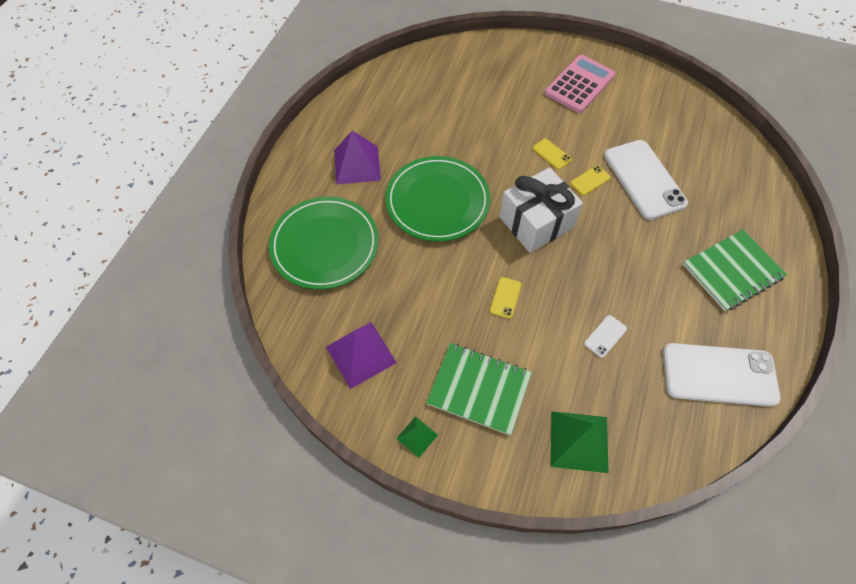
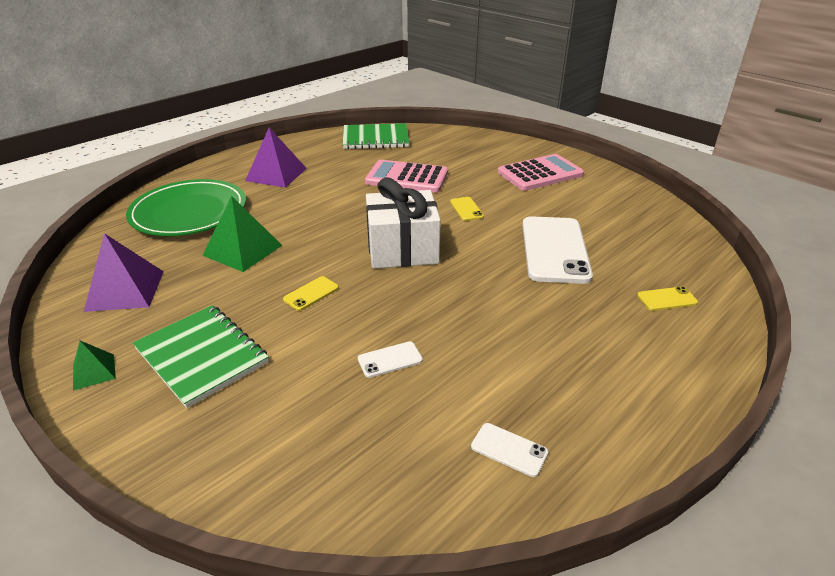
camera: 25 degrees right, 25 degrees down
green plate [386,156,490,241] -> none
green pyramid [551,411,609,473] -> green pyramid moved to [202,196,282,272]
yellow phone [570,165,611,196] -> yellow phone moved to [637,286,698,311]
white phone [663,343,781,407] -> white phone [471,423,549,477], size x0.43
green notebook [683,230,787,311] -> green notebook moved to [343,123,409,149]
none -> pink calculator [365,160,448,193]

